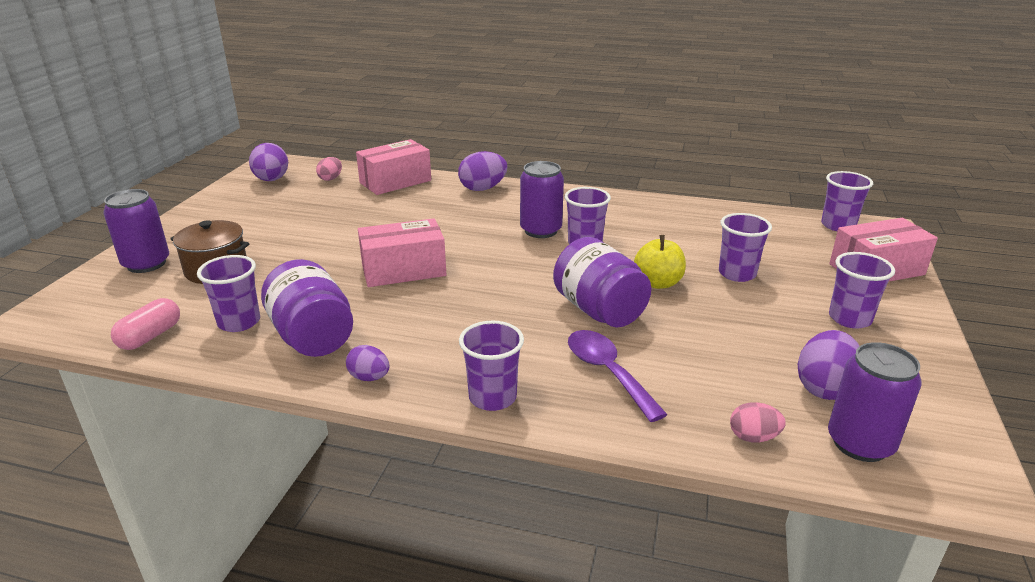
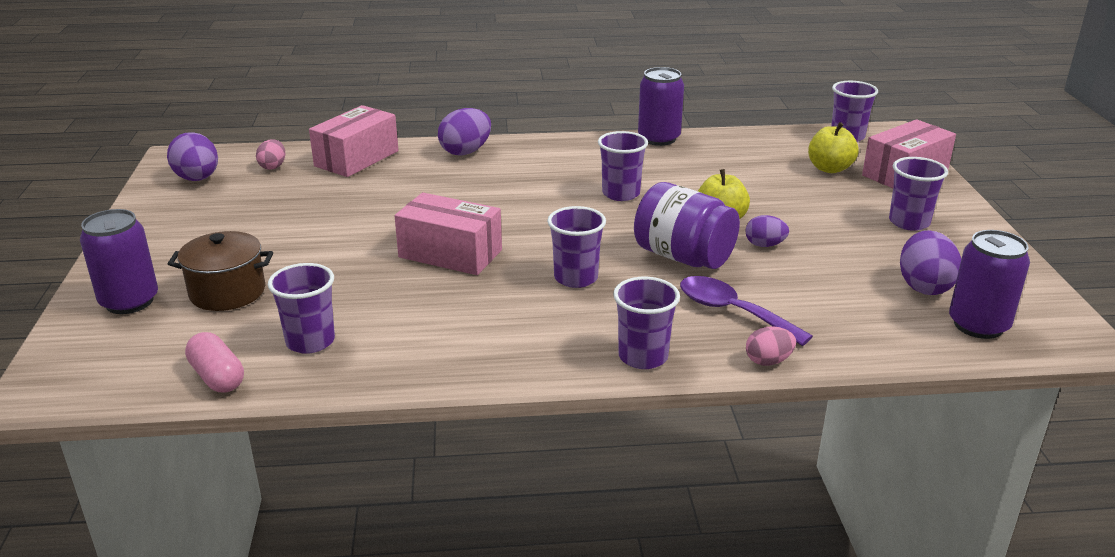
camera: 20 degrees left, 0 degrees up
pink capsule [111,298,180,350] -> pink capsule turned 45 degrees counterclockwise [185,332,244,392]
purple jar [261,259,353,357] -> none
purple egg [346,345,389,381] -> purple egg moved to [745,215,789,247]
pink box [358,218,447,287] -> pink box turned 60 degrees clockwise [395,193,502,275]
purple can [520,161,564,238] -> purple can moved to [638,67,684,146]
purple cup [719,213,772,282] -> purple cup moved to [547,206,606,288]
pink egg [730,402,786,443] -> pink egg moved to [746,326,796,366]
none -> yellow apple [808,122,859,173]

